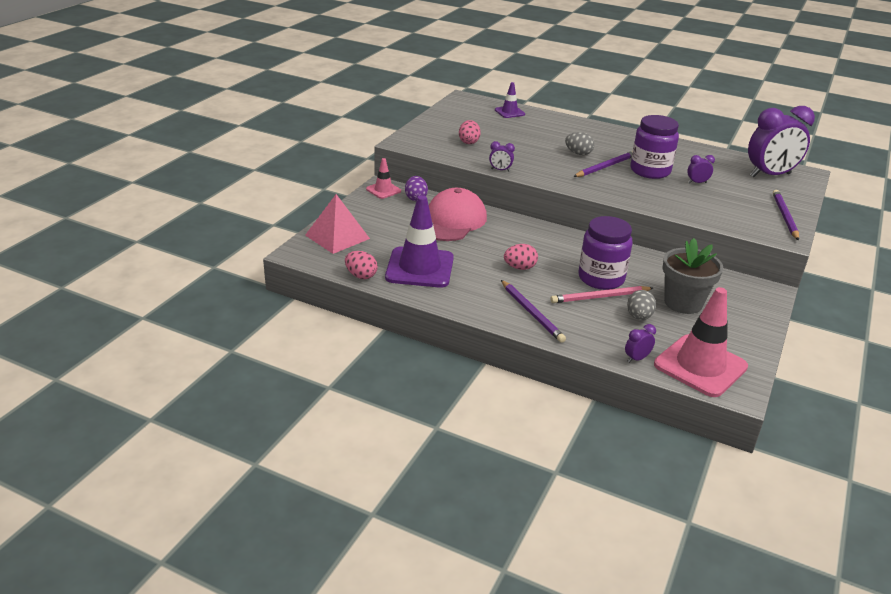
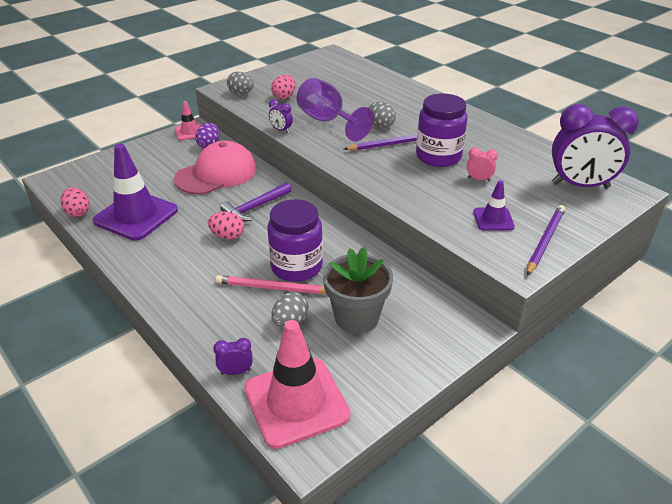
camera: 25 degrees right, 5 degrees up
pink pyramid [305,194,370,254] -> none
purple traffic cone [495,82,525,118] -> purple traffic cone moved to [473,180,515,231]
purple pencil [501,280,566,343] -> none
purple clock [687,155,715,183] -> pink clock [467,147,498,181]
none -> purple hammer [220,183,292,222]
none -> grey egg [227,71,254,94]
none -> purple goblet [296,78,374,141]

